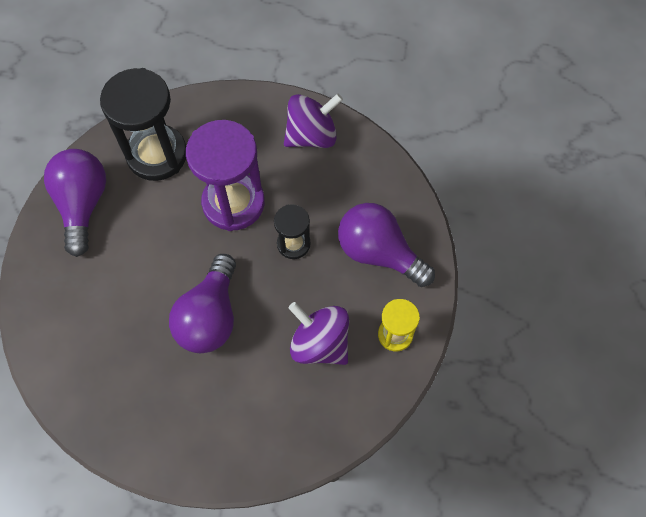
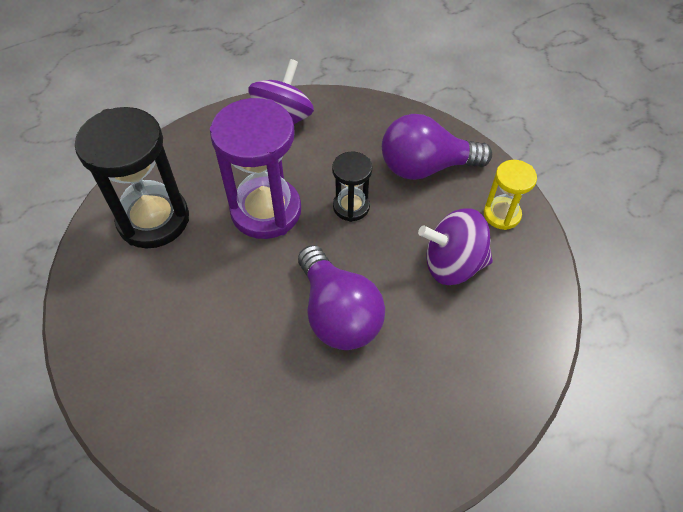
camera: 40 degrees left, 10 degrees down
purple light bulb [44,149,106,257] -> none

